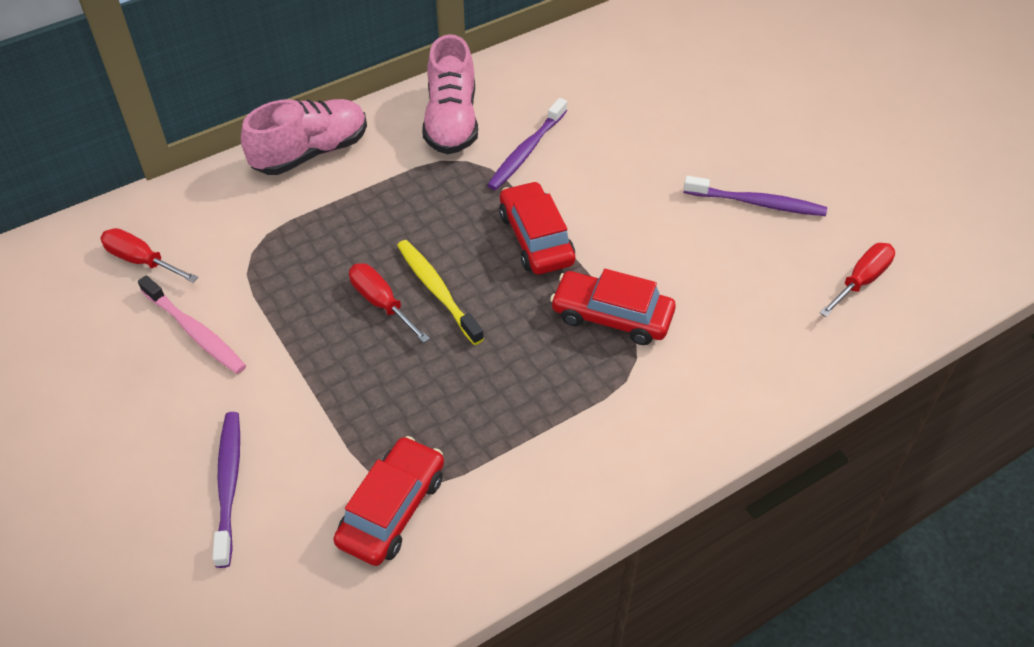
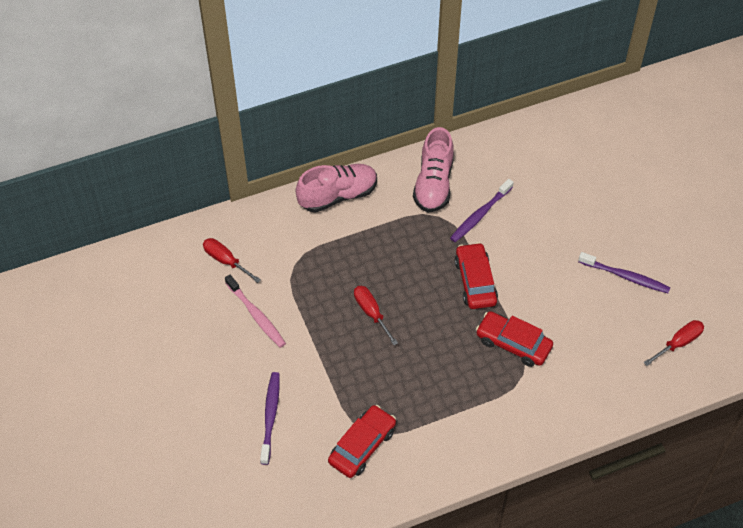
camera: 10 degrees right, 5 degrees up
yellow toothbrush [397,240,484,345] -> none

